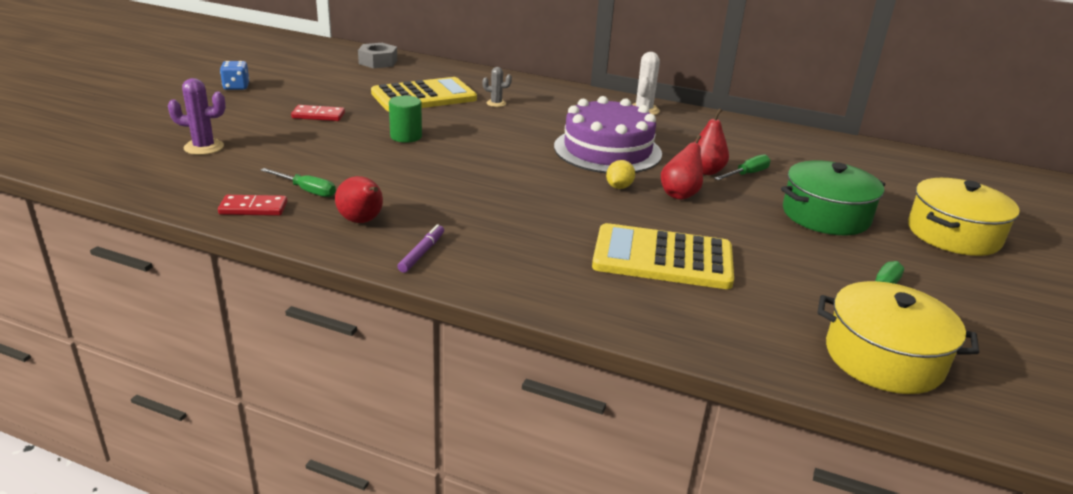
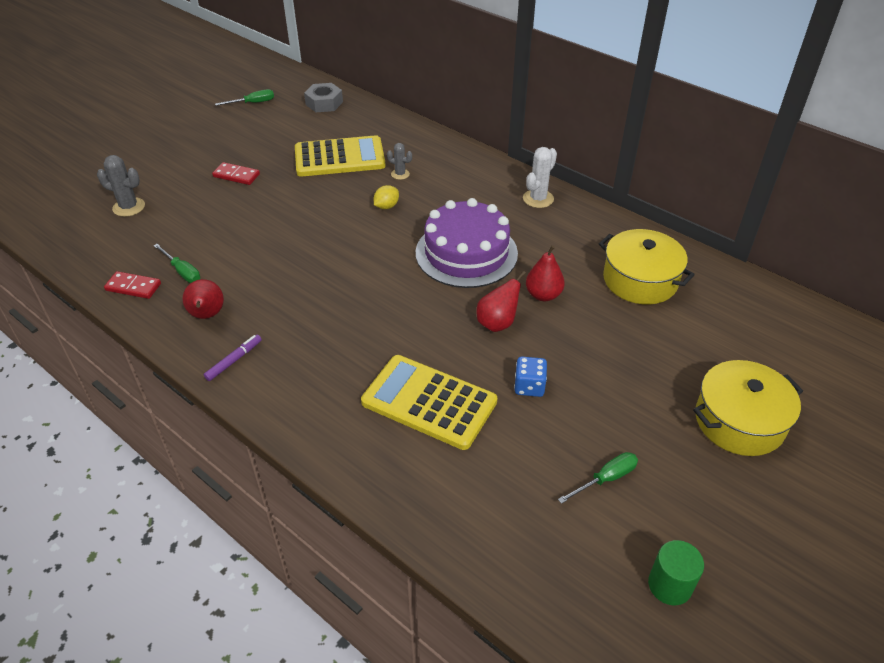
camera: 20 degrees right, 15 degrees up
purple cactus [168,78,226,155] -> grey cactus [97,155,145,217]
blue dice [220,61,250,90] -> blue dice moved to [514,357,547,397]
green cylinder [389,96,422,143] -> green cylinder moved to [648,540,704,605]
yellow lemon [606,160,635,189] -> yellow lemon moved to [374,185,399,209]
green screwdriver [714,154,771,180] -> green screwdriver moved to [215,89,274,106]
green pot [781,160,886,235] -> none
yellow pot [818,281,979,394] -> yellow pot moved to [599,229,695,304]

